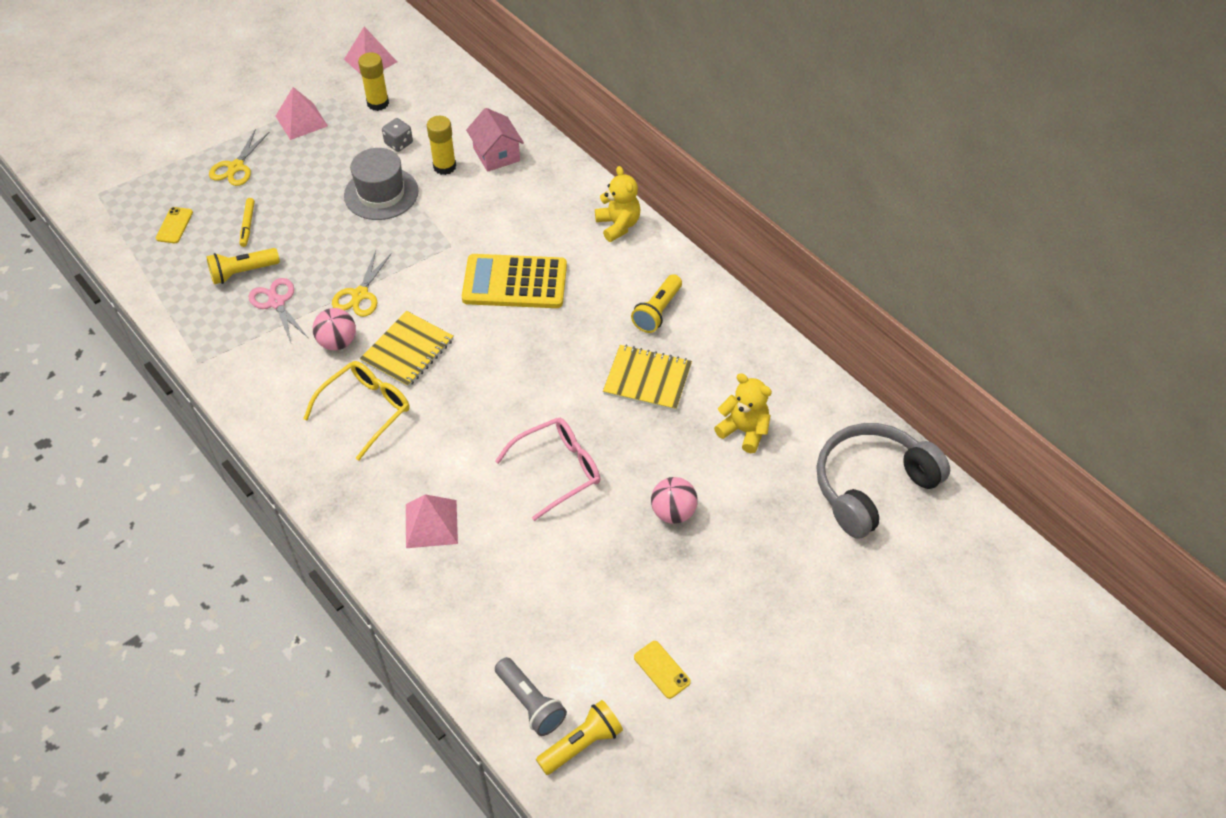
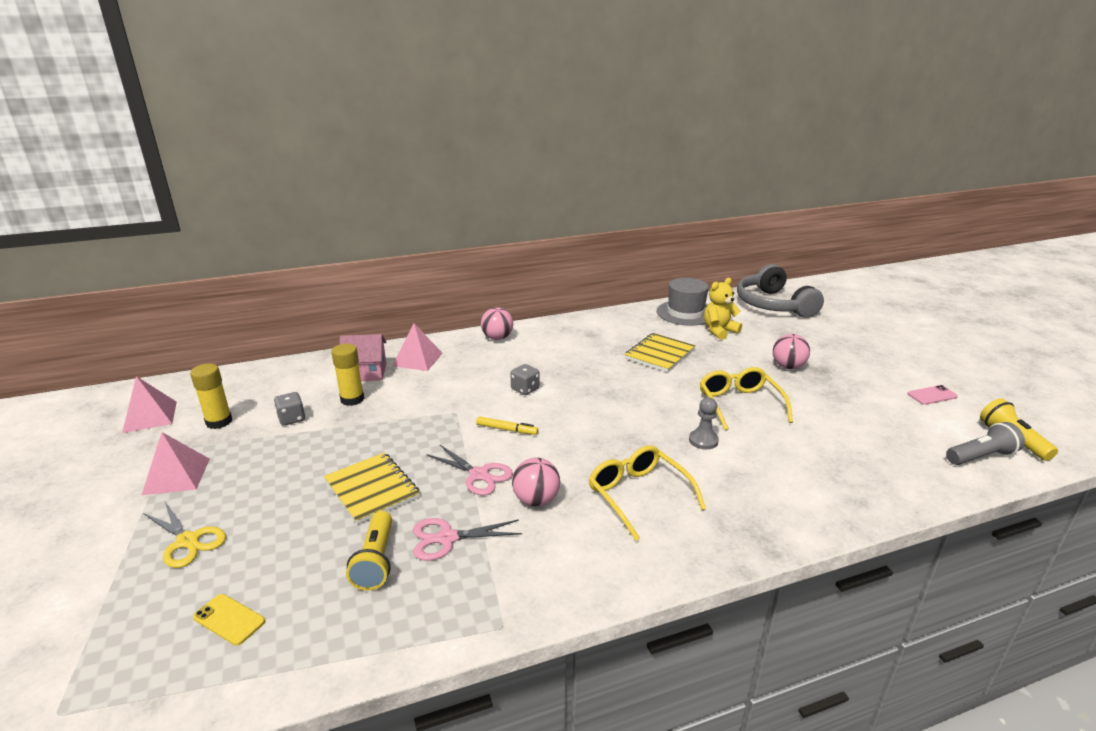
camera: 70 degrees left, 25 degrees down
yellow marker [240,198,255,247] -> yellow marker moved to [476,416,538,435]
yellow scissors [332,250,392,317] -> pink scissors [426,445,513,495]
grey hat [344,148,419,220] -> grey hat moved to [657,278,709,326]
yellow notebook [360,311,454,388] -> yellow notebook moved to [324,452,420,524]
pink pyramid [406,494,458,548] -> pink pyramid moved to [392,323,442,371]
yellow calculator [462,254,567,308] -> grey dice [510,364,540,395]
pink glasses [495,418,600,521] -> yellow glasses [700,367,793,430]
yellow teddy bear [595,166,640,242] -> pink ball [481,307,513,340]
yellow flashlight [631,274,682,333] -> none
yellow phone [634,641,691,699] -> pink phone [907,385,958,405]
none -> grey pawn [689,397,719,450]

